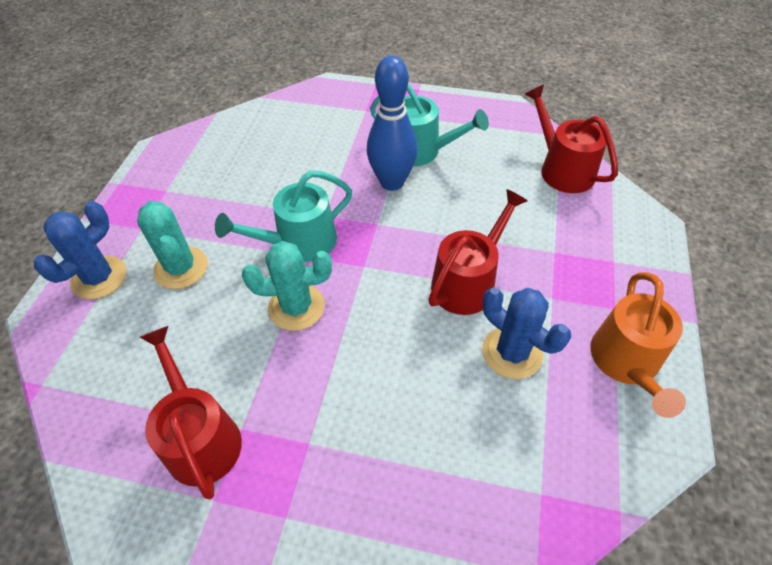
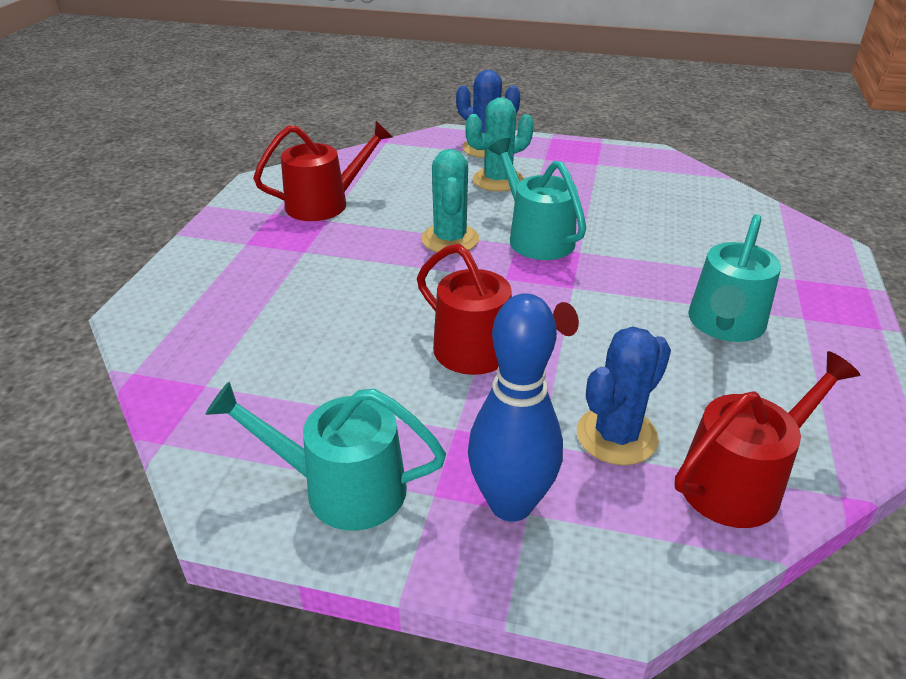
camera: 90 degrees right, 15 degrees down
blue bowling pin [367,55,418,191] -> blue bowling pin moved to [468,293,563,522]
blue cactus [482,287,571,379] -> blue cactus moved to [577,327,671,465]
orange watering can [590,272,686,418] -> turquoise watering can [205,382,446,531]

